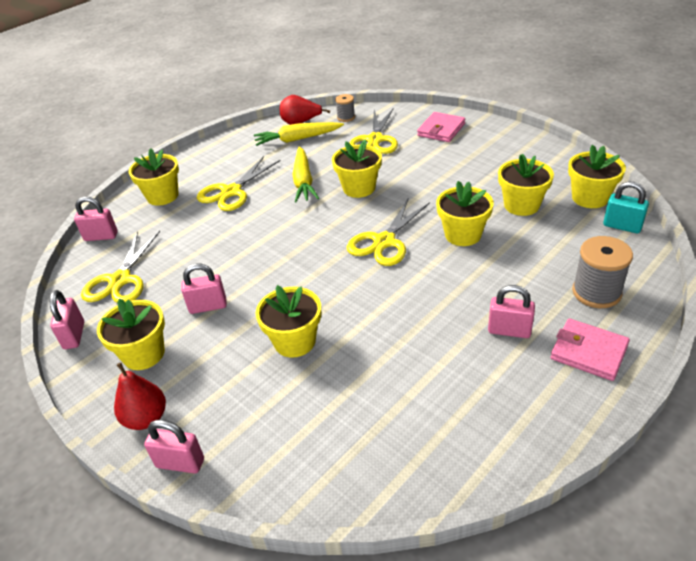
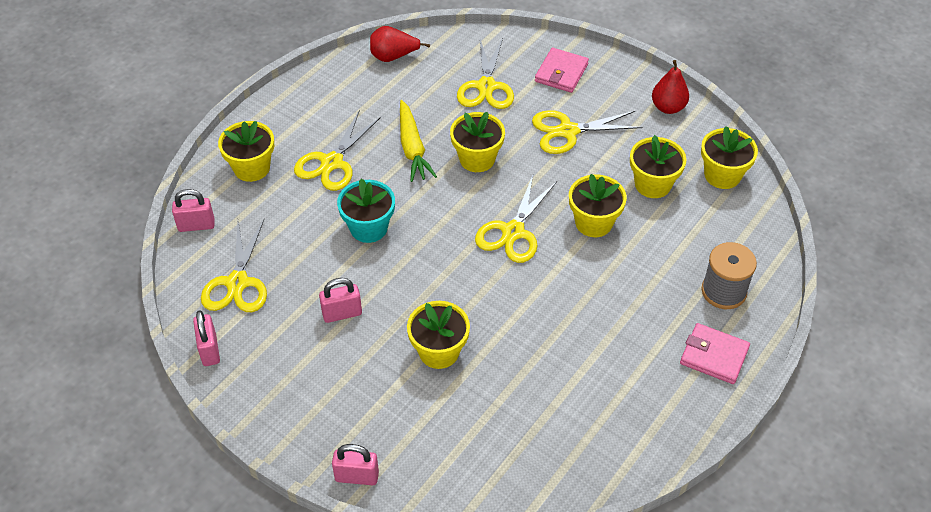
camera: 10 degrees left, 10 degrees up
yellow flower pot [97,299,165,370] -> none
red pear [114,362,166,430] -> red pear moved to [652,60,689,114]
yellow carrot [254,122,344,146] -> none
grey spool [335,94,355,122] -> none
pink padlock [488,285,535,338] -> none
turquoise padlock [603,182,649,233] -> none
none -> turquoise flower pot [337,179,395,243]
none -> yellow scissors [532,110,643,154]

